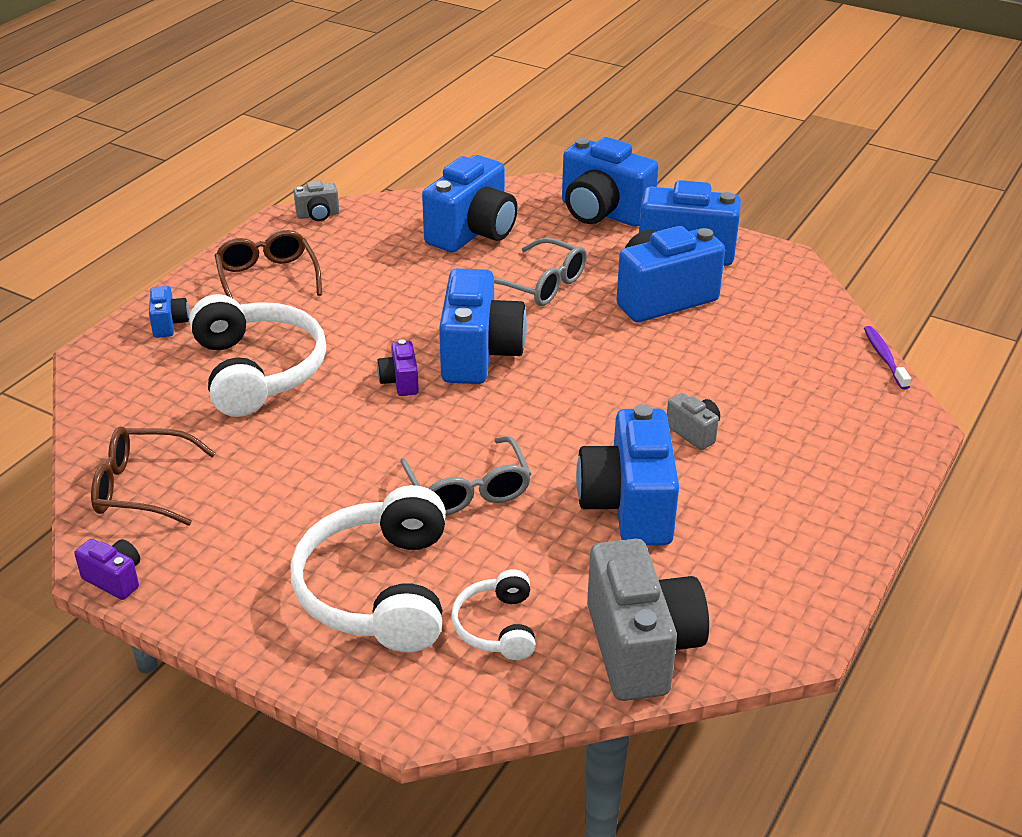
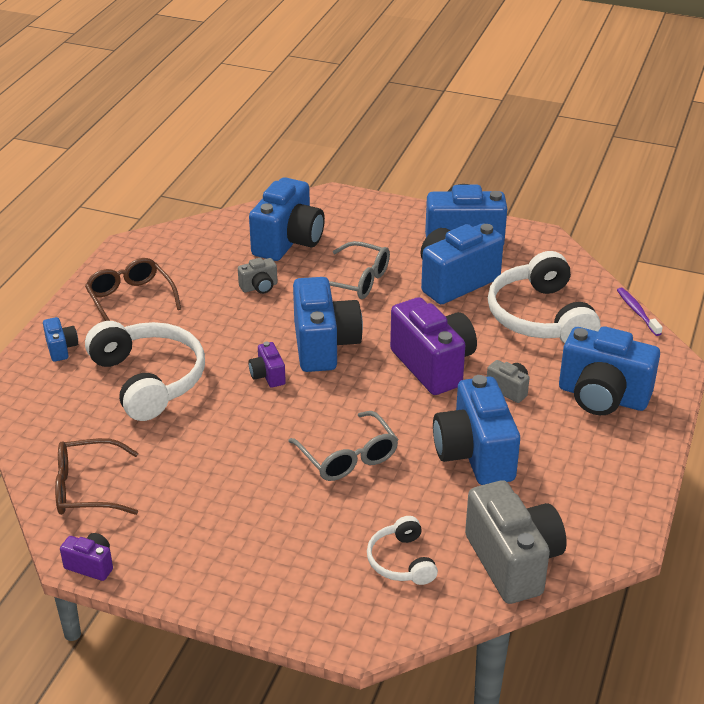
camera: 10 degrees left, 0 degrees up
white headphones [290,485,445,652] -> white headphones moved to [488,251,600,343]
grey camera [294,181,339,221] -> grey camera moved to [238,258,277,294]
blue camera [562,137,659,227] -> blue camera moved to [559,326,660,415]
none -> purple camera [390,297,477,395]

